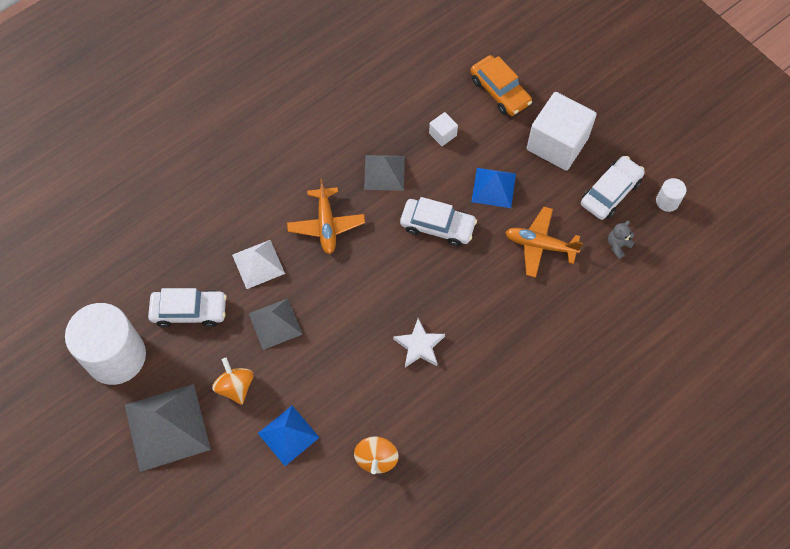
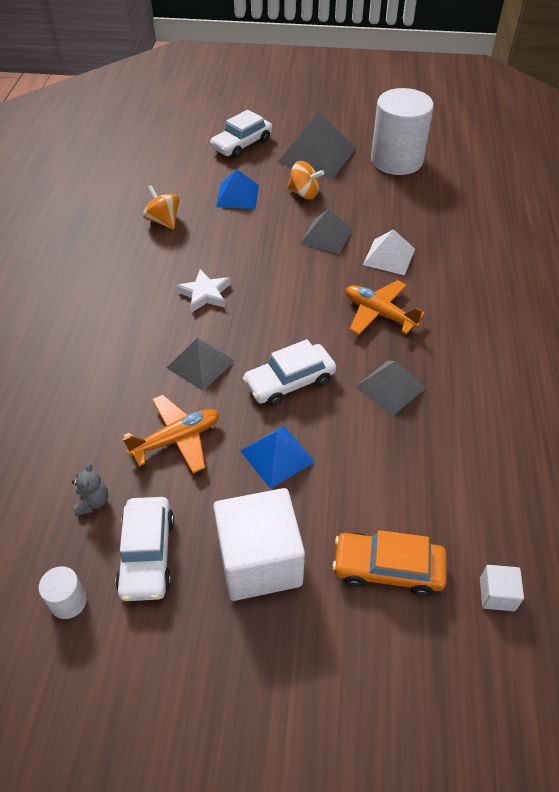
camera: 135 degrees right, 15 degrees down
white car [148,288,227,327] -> white car moved to [210,110,272,158]
white cube [429,112,458,146] -> white cube moved to [480,565,524,611]
none -> grey pyramid [167,338,235,391]

